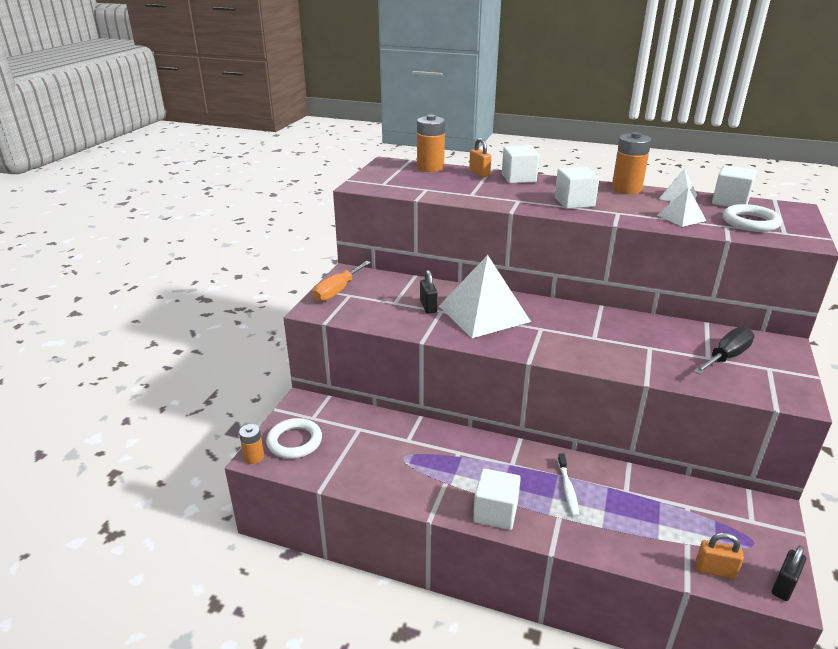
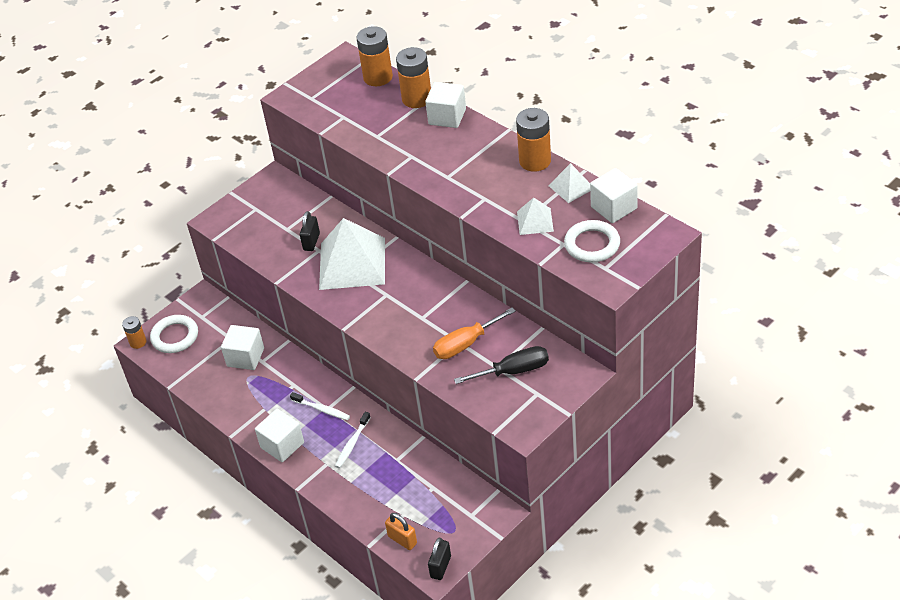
camera: 30 degrees right, 15 degrees up
orange screwdriver [312,261,371,302] -> orange screwdriver moved to [433,308,516,359]
orange padlock [469,138,491,177] -> orange battery [396,47,431,108]
white cube [555,167,599,209] -> white cube moved to [221,325,264,370]
black padlock [772,545,806,601] -> black padlock turned 45 degrees counterclockwise [428,538,451,580]
none -> white toothbrush [290,392,350,420]

